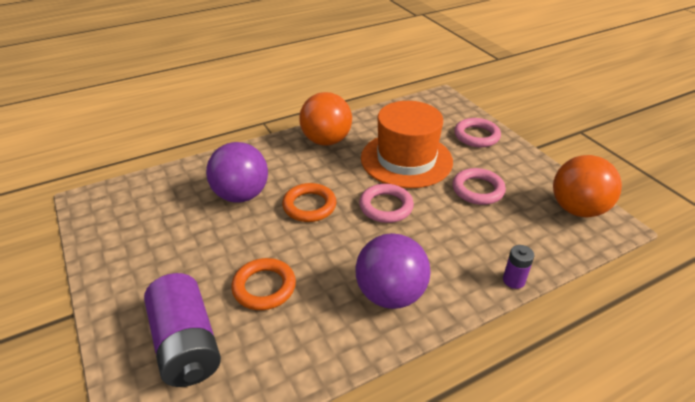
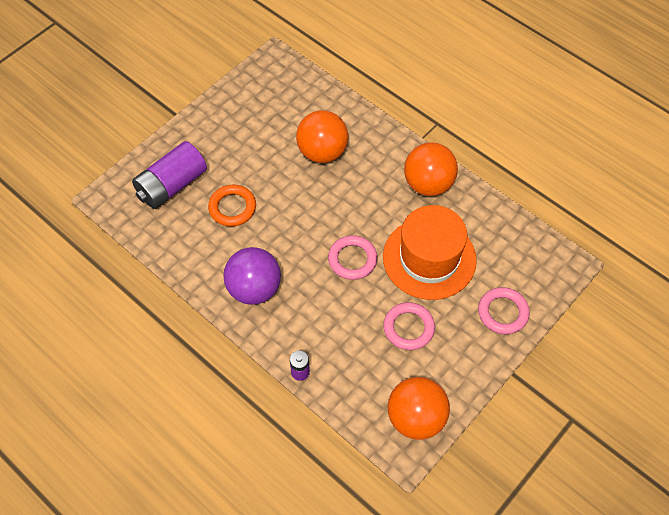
camera: 70 degrees right, 20 degrees up
purple ball [206,142,268,202] -> orange ball [296,110,348,163]
orange ring [282,183,337,222] -> none

